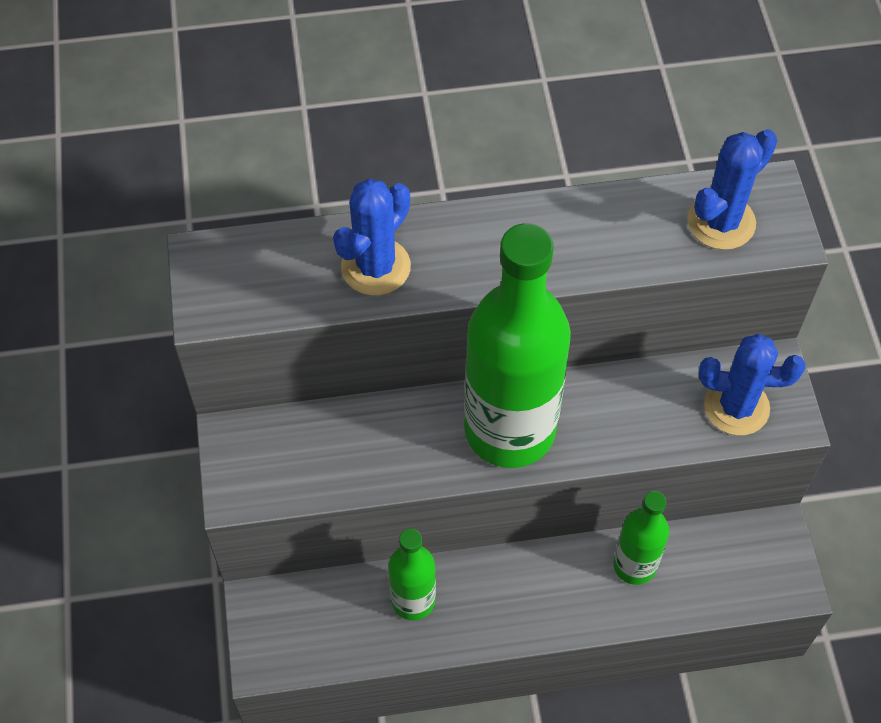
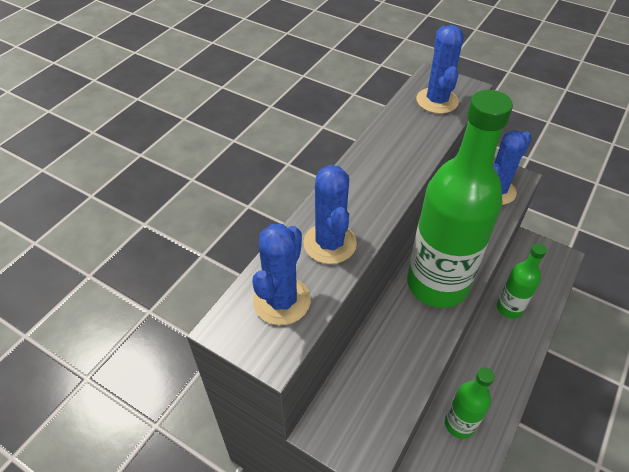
camera: 50 degrees left, 10 degrees down
none -> blue cactus [252,224,311,325]

